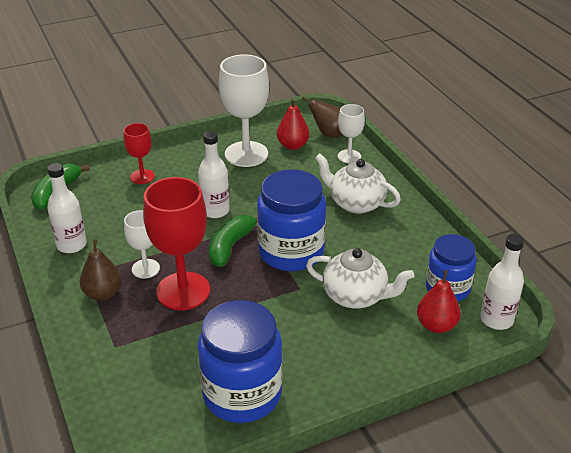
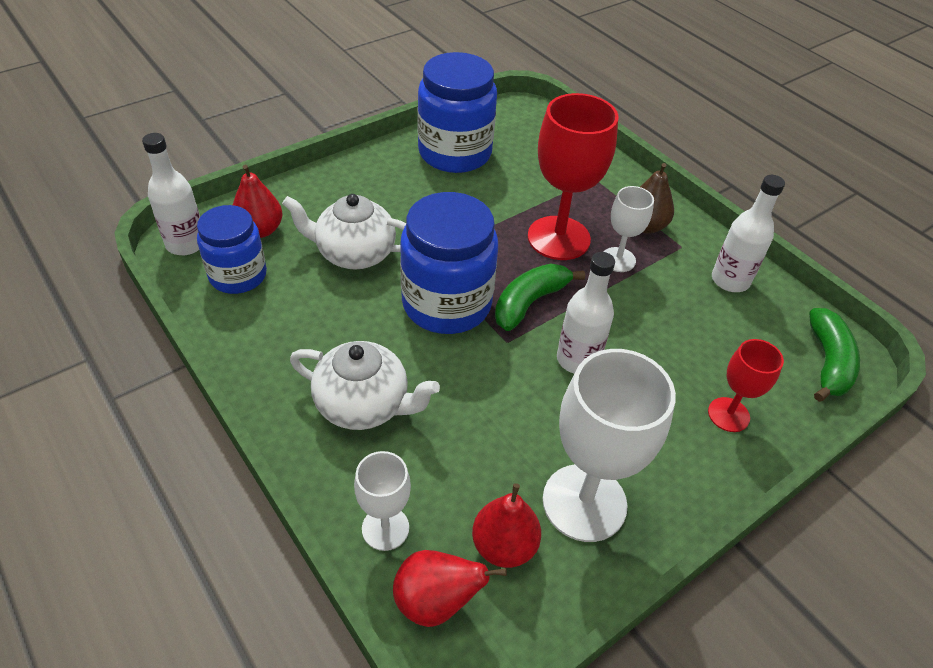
camera: 165 degrees right, 10 degrees up
green banana [209,215,257,267] -> green banana turned 150 degrees counterclockwise [495,263,585,331]
brown pear [302,97,343,138] -> red pear [393,550,507,627]

